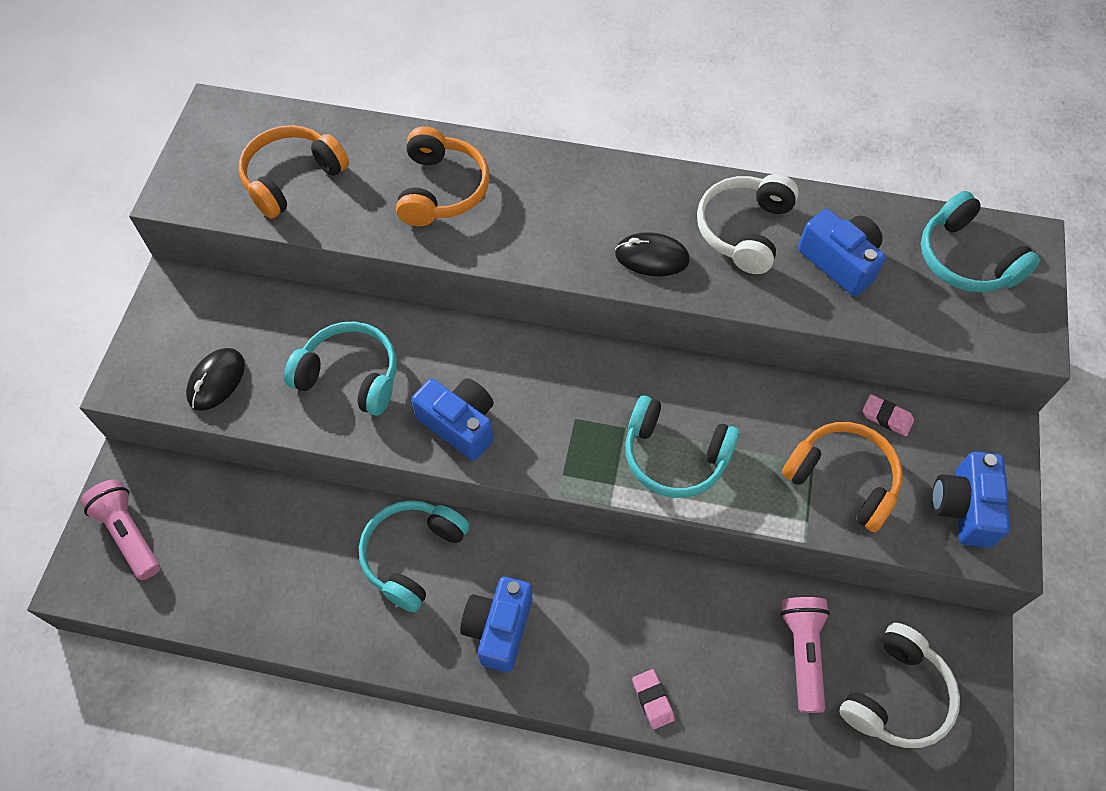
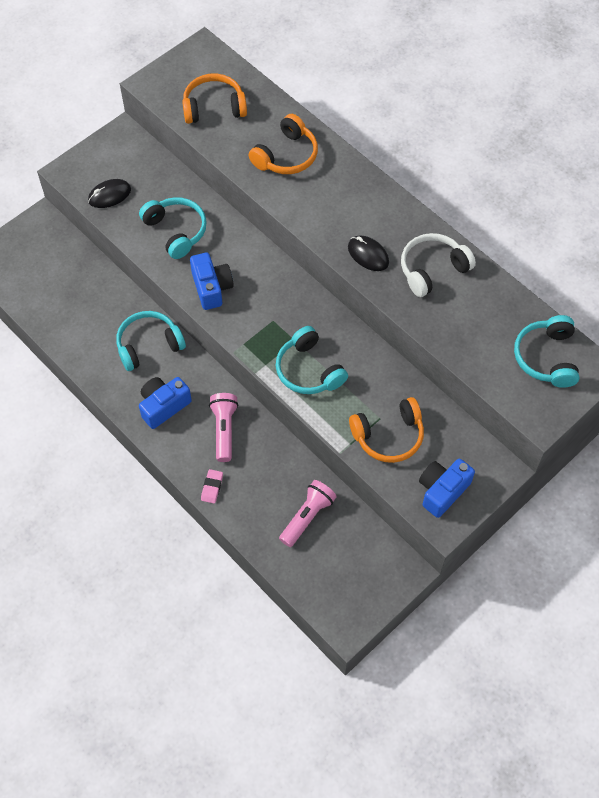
camera: 35 degrees right, 0 degrees up
pink flashlight [80,479,160,580] -> pink flashlight moved to [209,393,238,462]
orange headphones [782,422,903,532] -> orange headphones turned 90 degrees clockwise [349,397,424,463]
blue camera [798,209,886,296] -> none
white headphones [839,623,960,748] -> none
pink eraser [862,394,914,436] -> none

